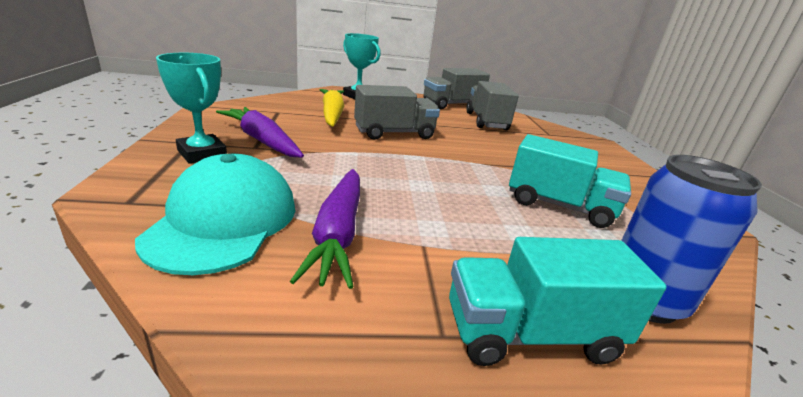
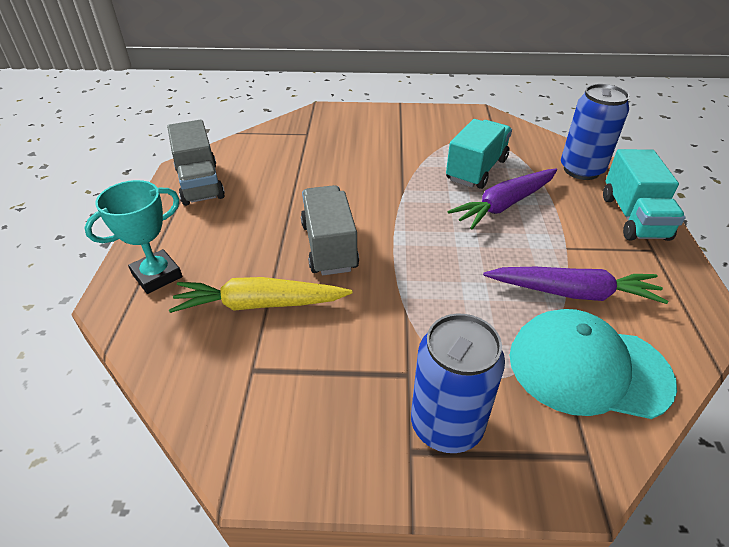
camera: 80 degrees left, 15 degrees up
turquoise trophy [156,53,227,164] -> blue can [411,314,505,453]
purple carrot [216,107,304,158] -> purple carrot moved to [448,169,557,229]
grey truck [466,81,519,130] -> none

